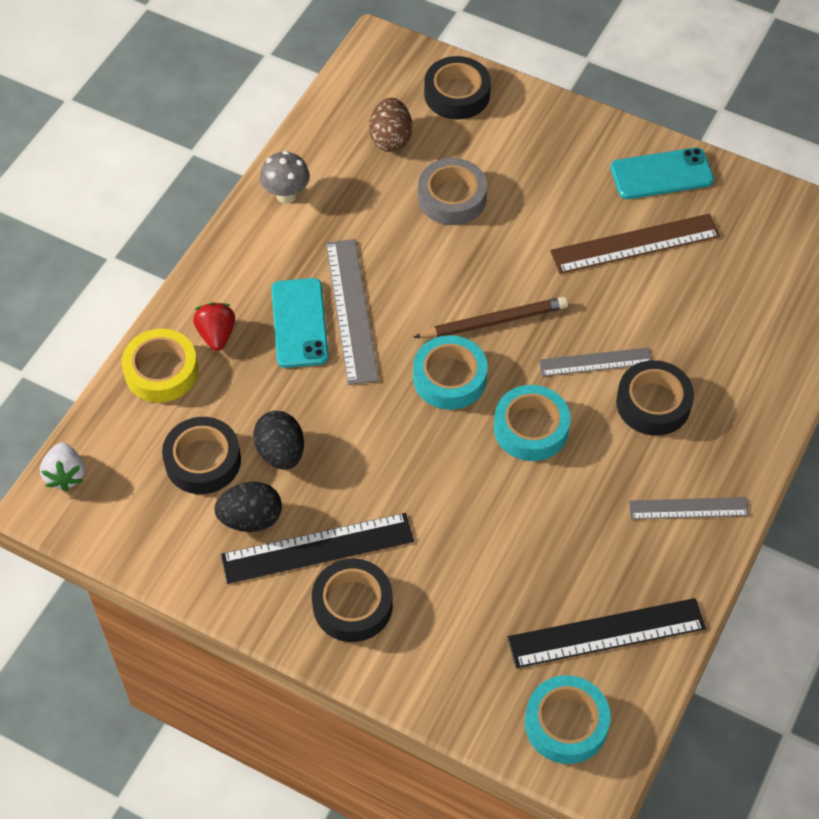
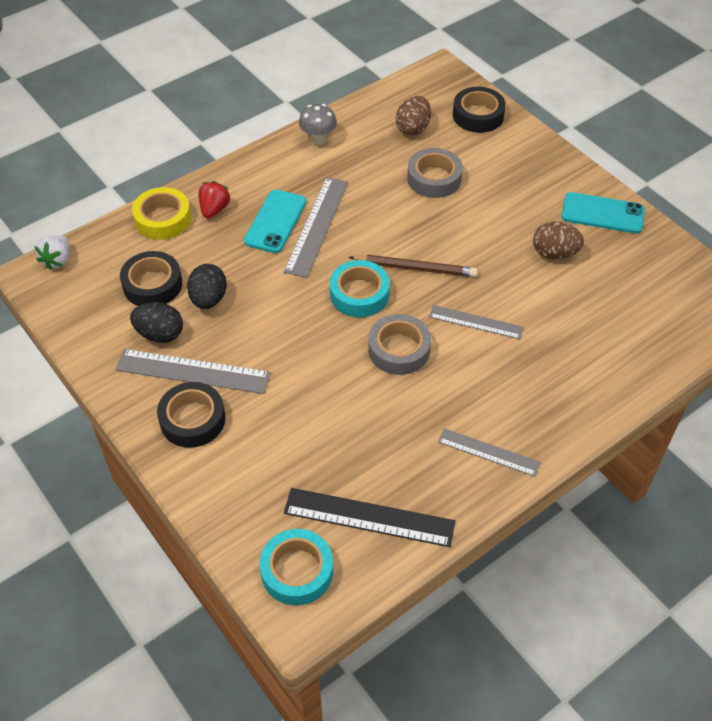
camera: 25 degrees right, 5 degrees down
black ruler [221,513,414,584] -> grey ruler [115,349,270,394]
turquoise tape [494,385,571,461] -> grey tape [368,314,431,375]
brown ruler [550,214,720,274] -> brown egg [533,221,584,259]
black tape [616,360,694,436] -> none

